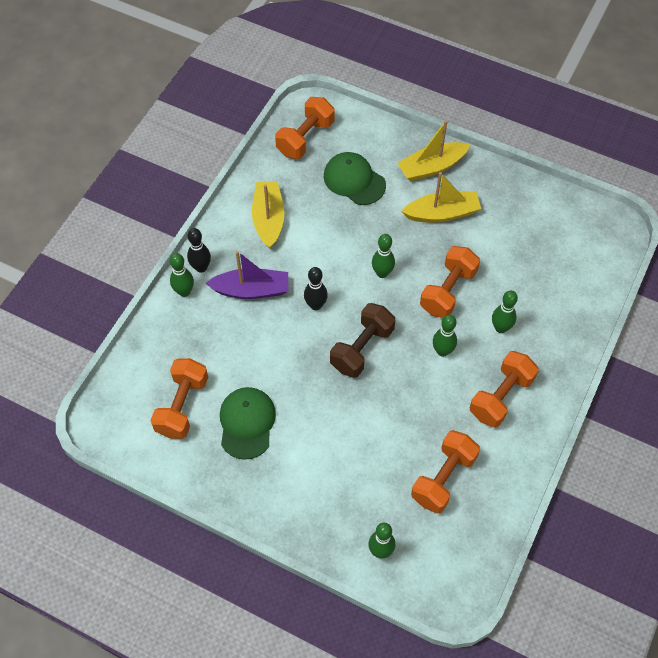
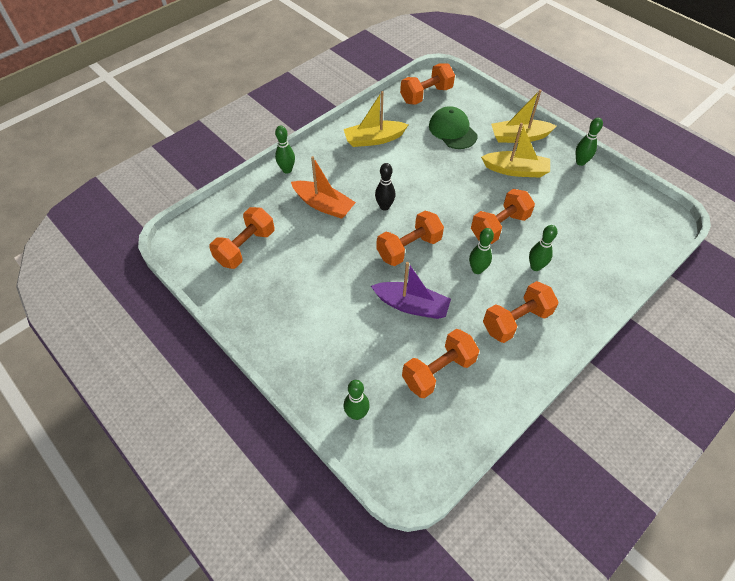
camera: 20 degrees right, 5 degrees down
black bowling pin [187,228,211,273] -> none
purple boat [205,251,288,299] -> purple boat moved to [371,262,451,319]
green cap [220,387,276,460] -> none
yellow boat [252,181,284,248] -> yellow boat turned 120 degrees counterclockwise [344,91,408,147]
brown dumbbell [330,303,395,378] -> orange dumbbell [376,211,444,266]
green bowling pin [372,234,395,278] -> green bowling pin moved to [576,118,603,166]
none -> orange boat [291,156,356,219]

